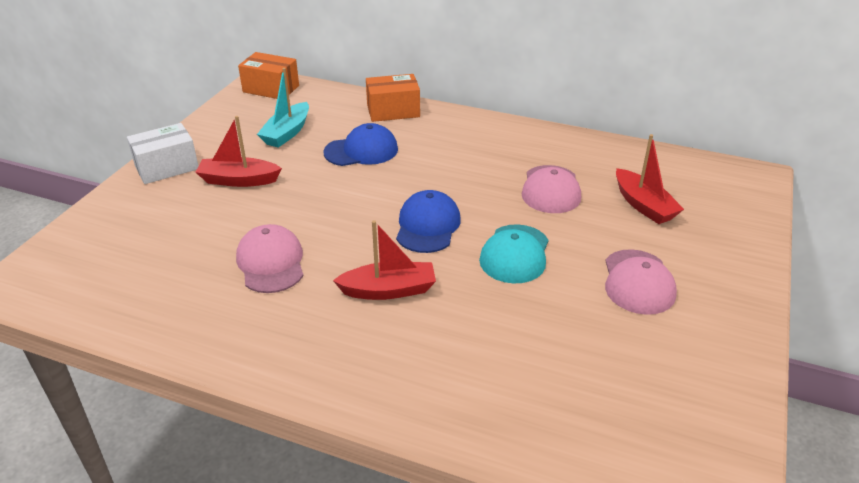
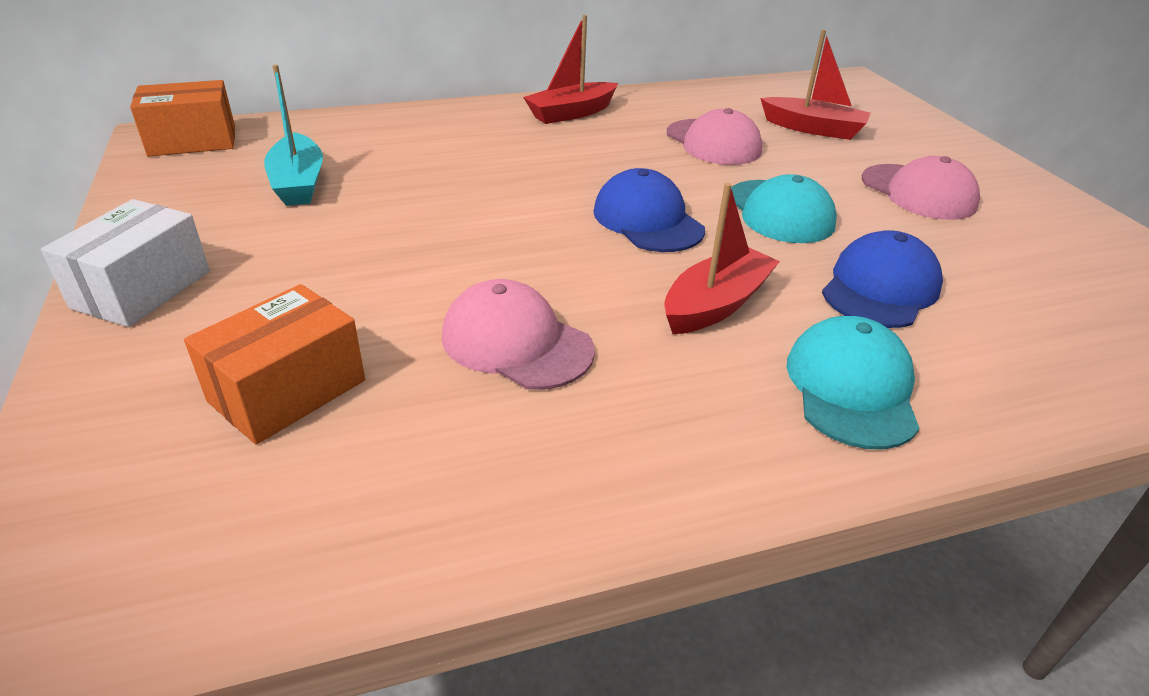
camera: 40 degrees left, 0 degrees up
red boat [195,116,282,187] -> red boat moved to [523,15,618,124]
blue cap [323,123,398,166] -> blue cap moved to [822,230,943,328]
orange box [366,74,420,122] -> orange box moved to [184,284,365,445]
none -> turquoise cap [786,316,920,450]

